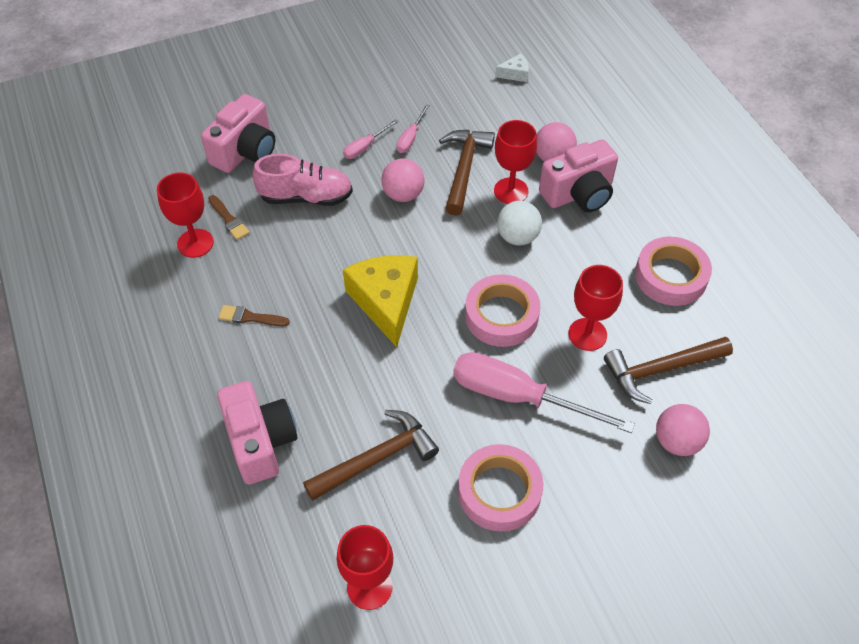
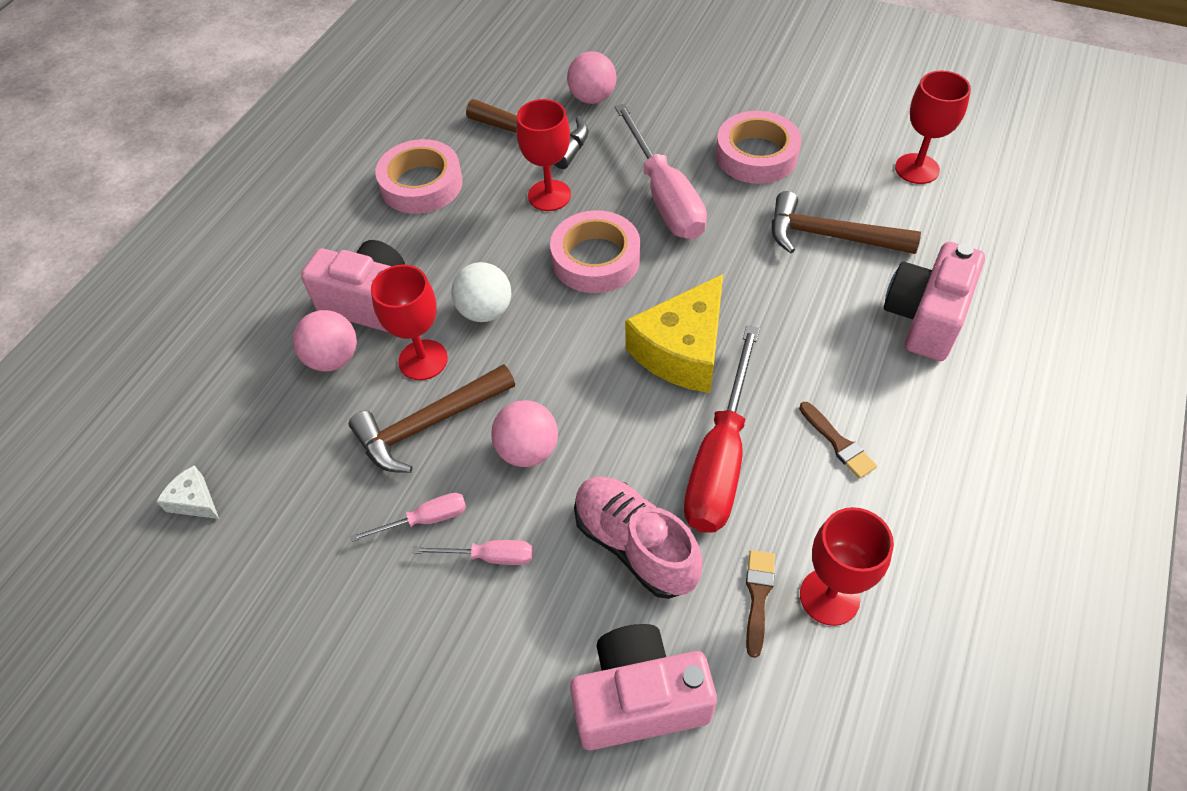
camera: 130 degrees left, 0 degrees up
none -> red screwdriver [684,325,760,533]

